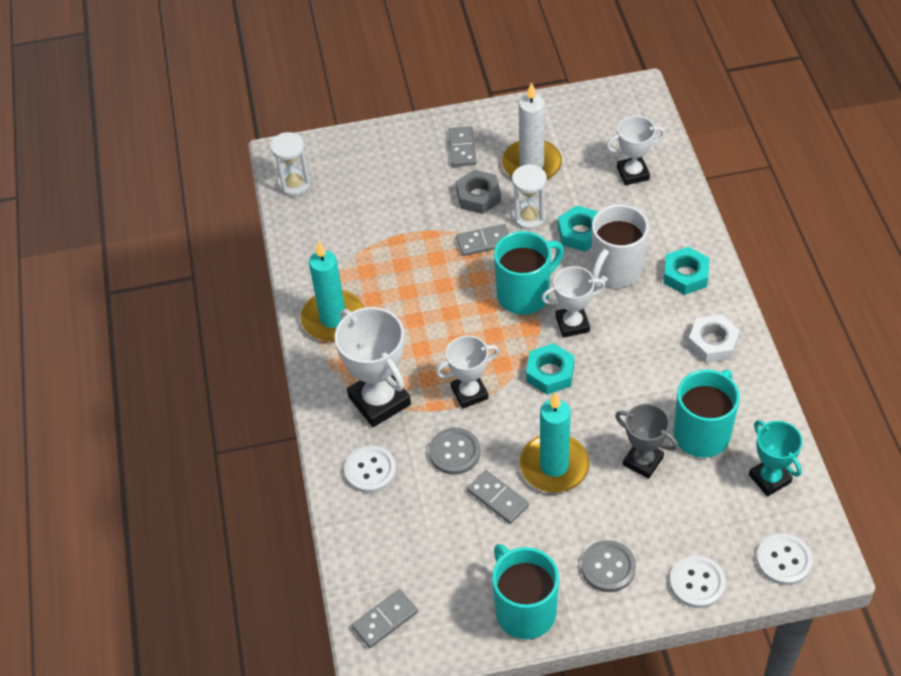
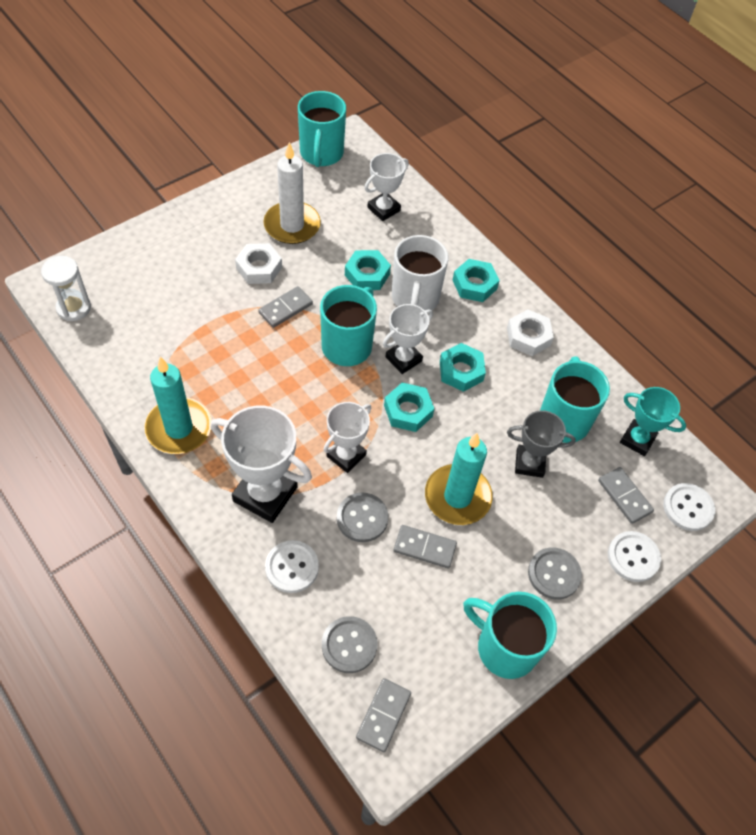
camera: 35 degrees left, 5 degrees up
grey domino [449,126,477,167] -> grey domino moved to [598,467,654,524]
grey nut [456,170,501,214] -> white nut [235,243,282,284]
white hourglass [512,164,547,230] -> none
none -> turquoise mug [298,91,346,167]
none -> grey button [322,616,377,673]
none -> turquoise nut [440,343,486,392]

